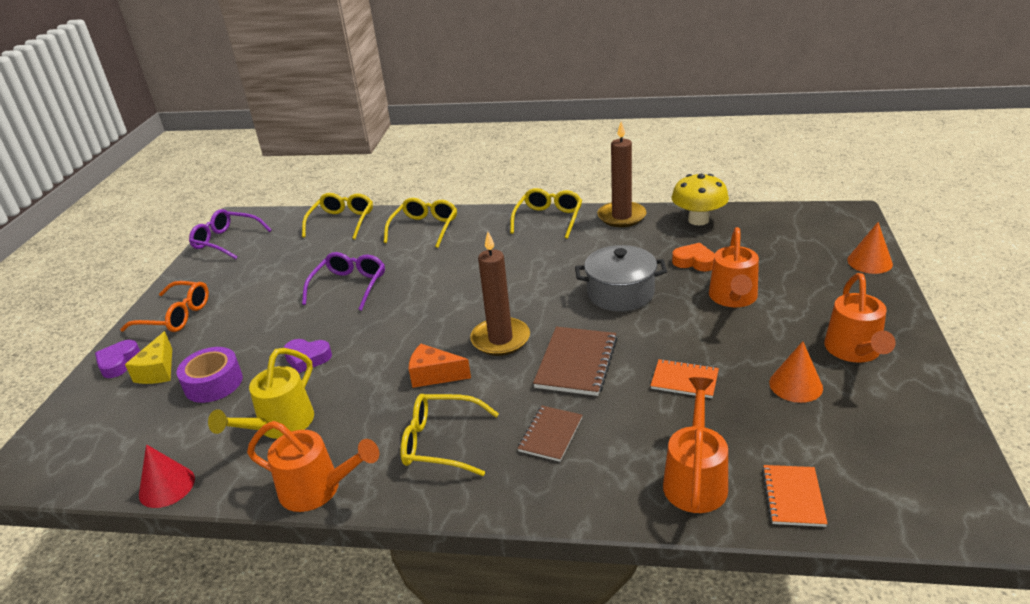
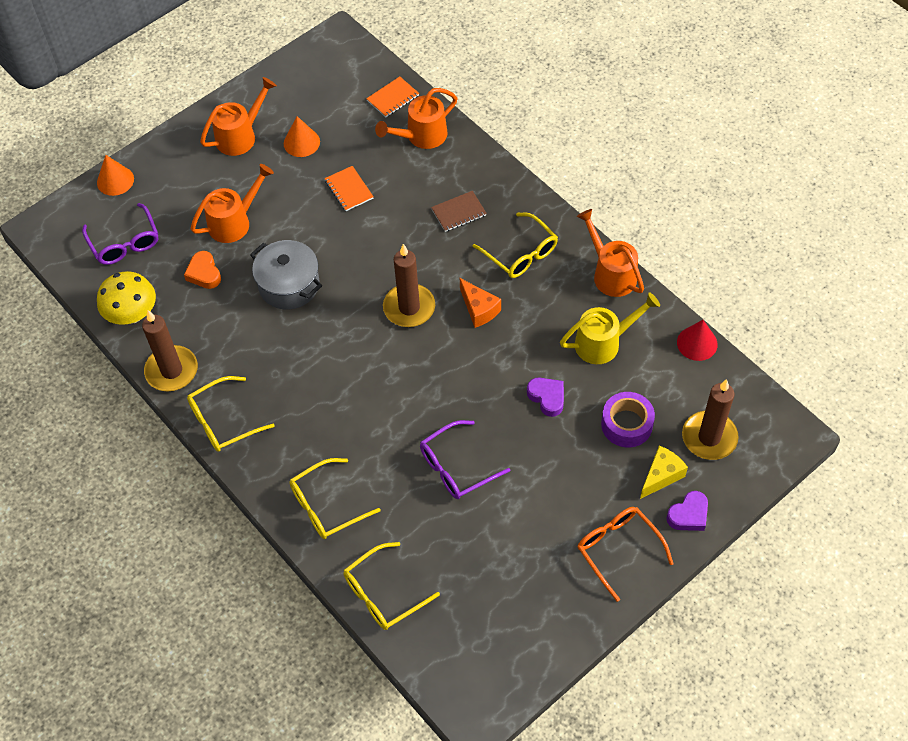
camera: 140 degrees left, 25 degrees up
purple glasses [189,209,272,259] -> purple glasses moved to [82,203,158,265]
brown notebook [533,327,618,396] -> none
none -> brown candle [682,379,739,460]

